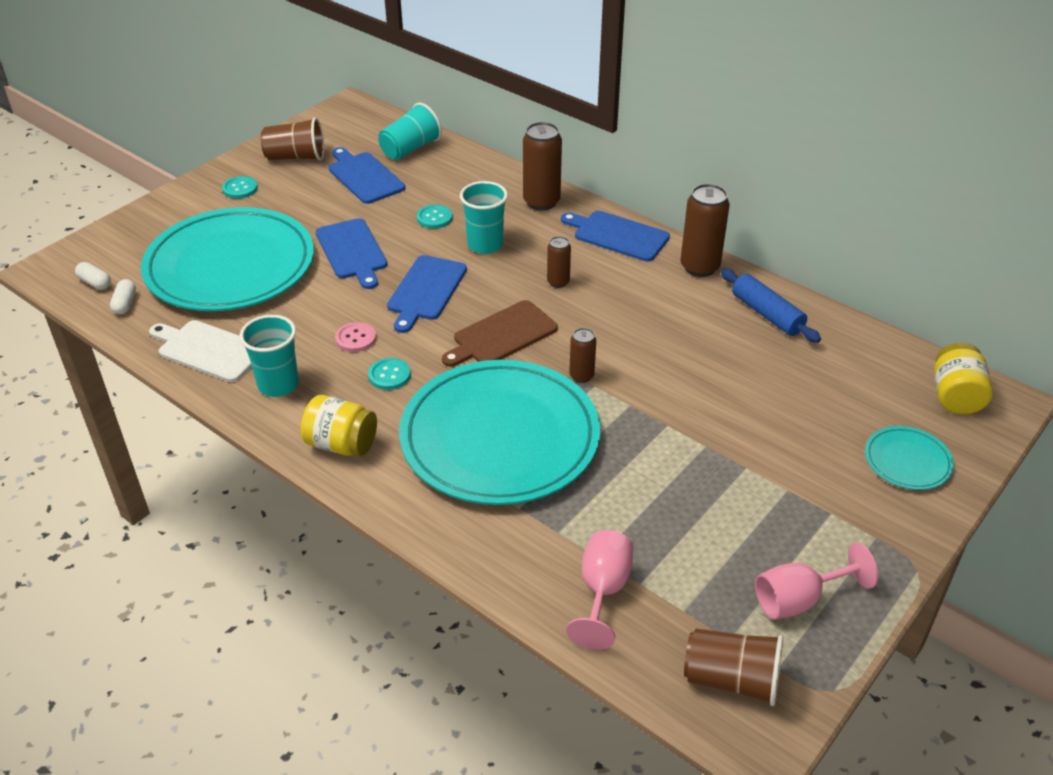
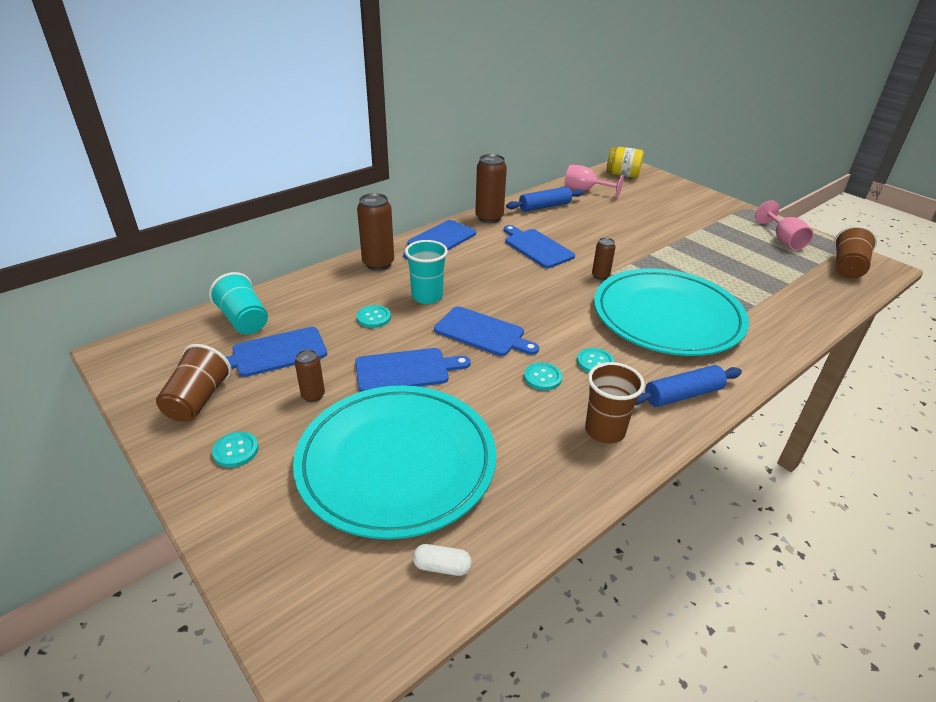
camera: 80 degrees left, 5 degrees down
white capsule [75,262,111,290] -> none
white cutting board [149,320,252,382] -> none
turquoise cup [240,315,299,397] -> brown cup [585,362,645,444]
yellow jar [301,395,377,456] -> blue rolling pin [635,365,742,407]
pink button [335,322,376,352] -> turquoise button [524,362,562,390]
brown cutting board [442,300,558,367] -> none
brown can [547,236,571,288] -> brown can moved to [295,349,325,402]
pink goblet [566,530,634,650] -> pink goblet moved to [565,165,624,198]
turquoise plate [865,426,954,490] -> none
none -> blue cutting board [504,225,575,268]

